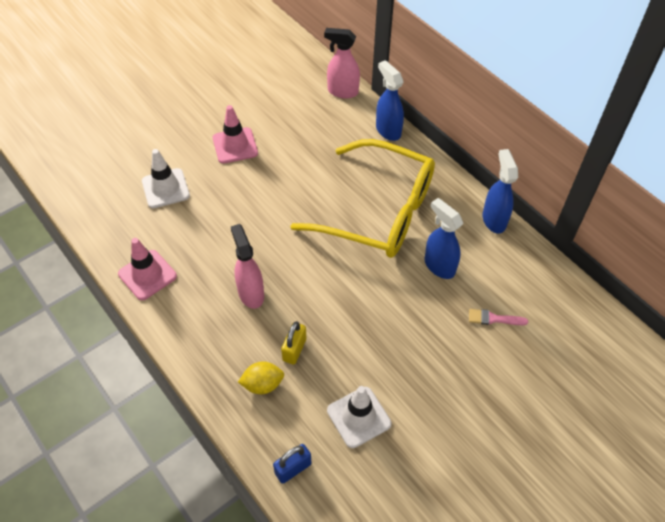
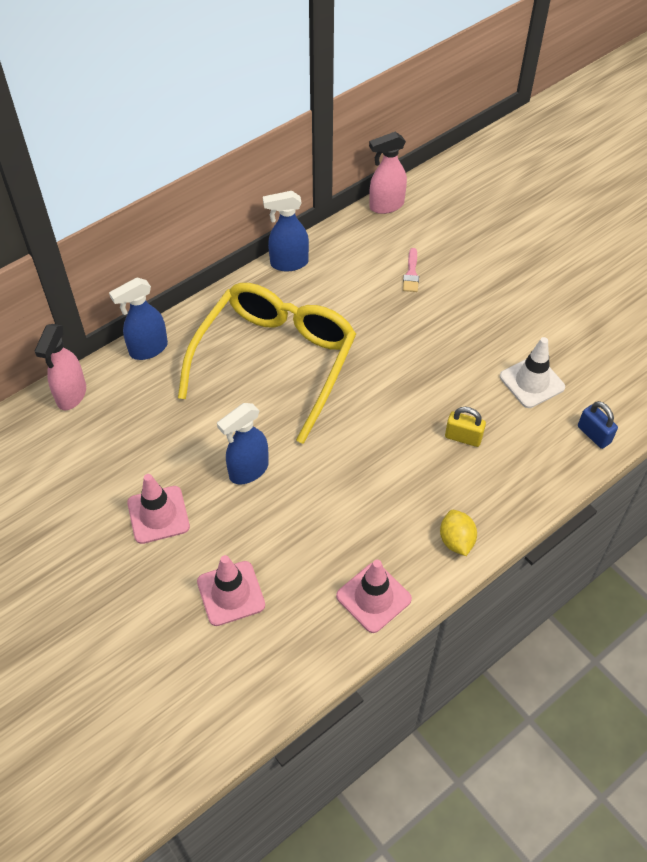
camera: 90 degrees left, 0 degrees up
white traffic cone [142,149,190,208] -> pink traffic cone [197,555,265,626]
pink spray bottle [231,224,264,309] -> pink spray bottle moved to [369,132,407,214]
yellow lemon [238,362,284,394] -> yellow lemon moved to [440,510,477,556]
blue spray bottle [425,198,463,279] -> blue spray bottle moved to [217,403,269,485]

